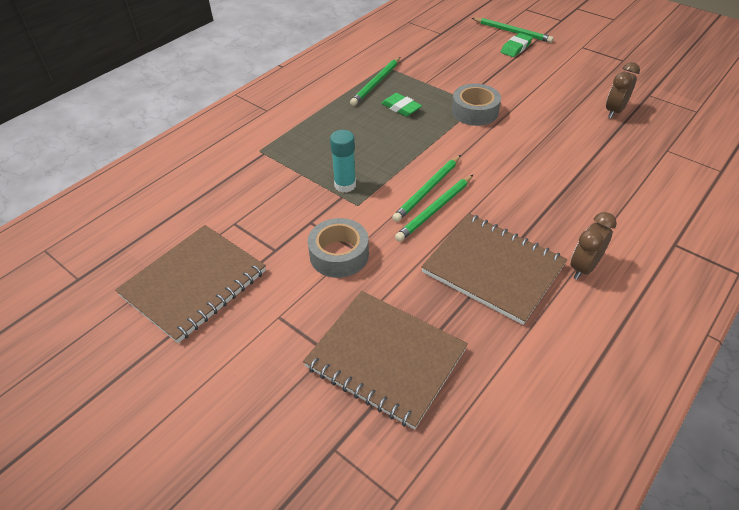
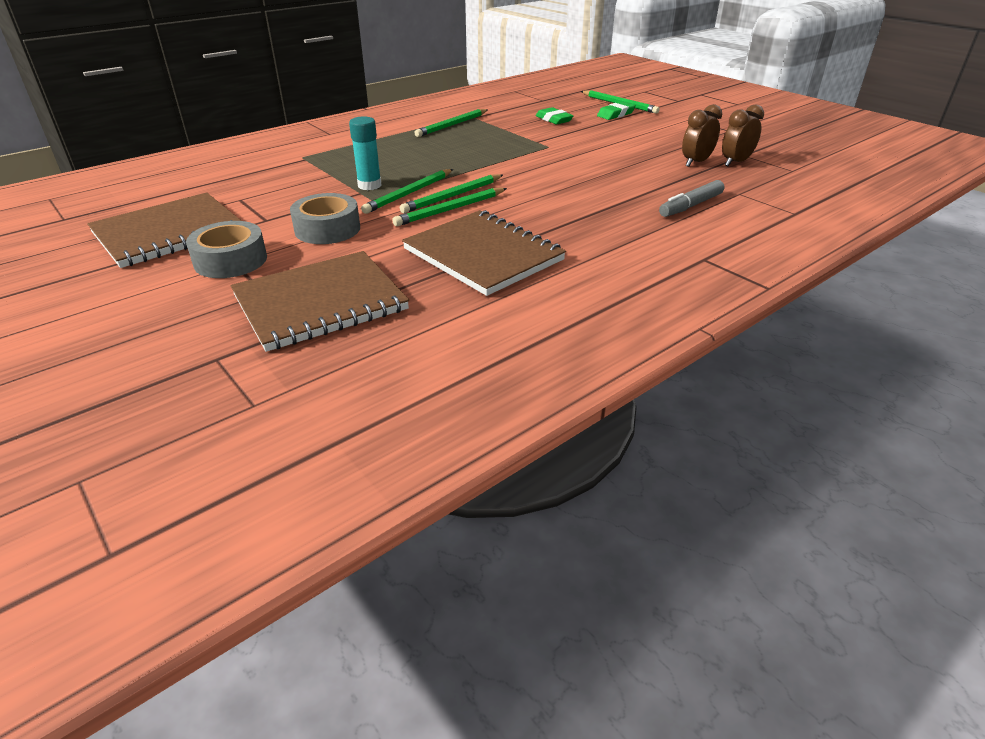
camera: 10 degrees right, 10 degrees down
brown notebook [303,291,468,430] -> brown notebook turned 75 degrees counterclockwise [231,251,409,352]
green eraser [381,93,422,117] -> green eraser moved to [536,107,573,124]
grey tape [452,84,501,126] -> grey tape moved to [186,221,267,278]
brown clock [571,212,617,280] -> brown clock moved to [722,105,764,166]
none -> green pencil [361,169,453,214]
none -> grey marker [659,180,724,217]

